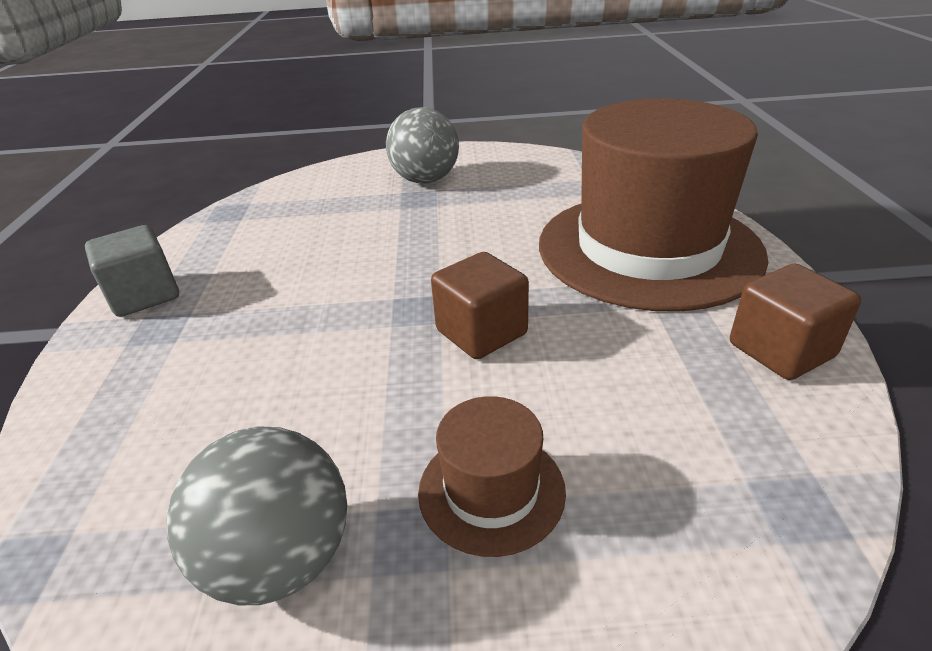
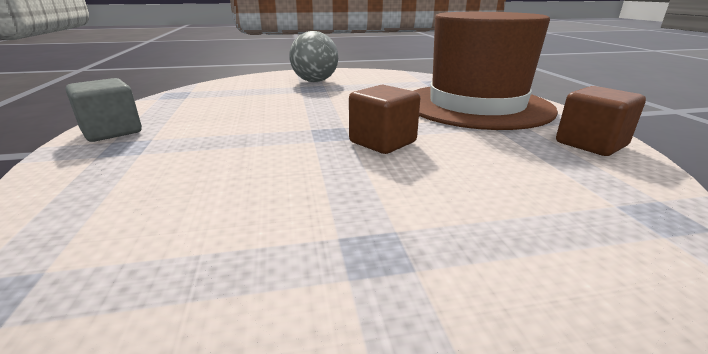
camera: 10 degrees left, 10 degrees down
grey ball [166,426,347,605] -> none
brown hat [418,396,566,557] -> none

